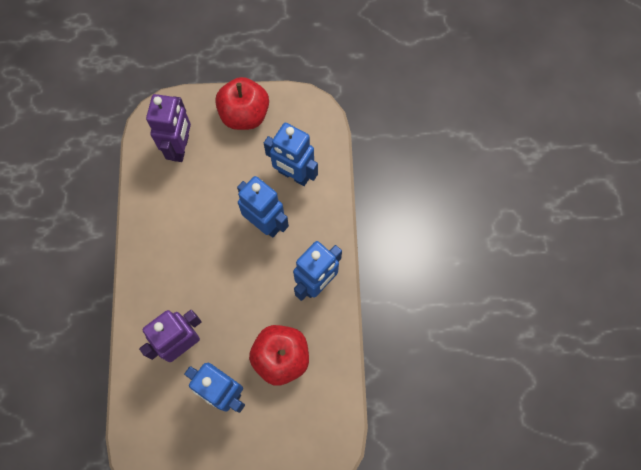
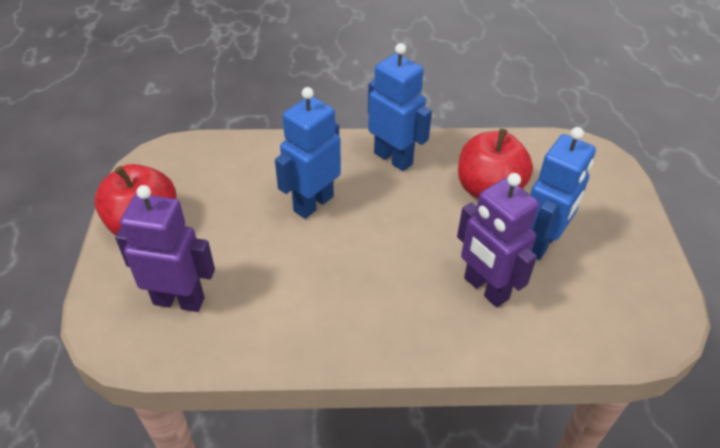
camera: 90 degrees left, 25 degrees down
blue robot [264,123,318,186] -> none

